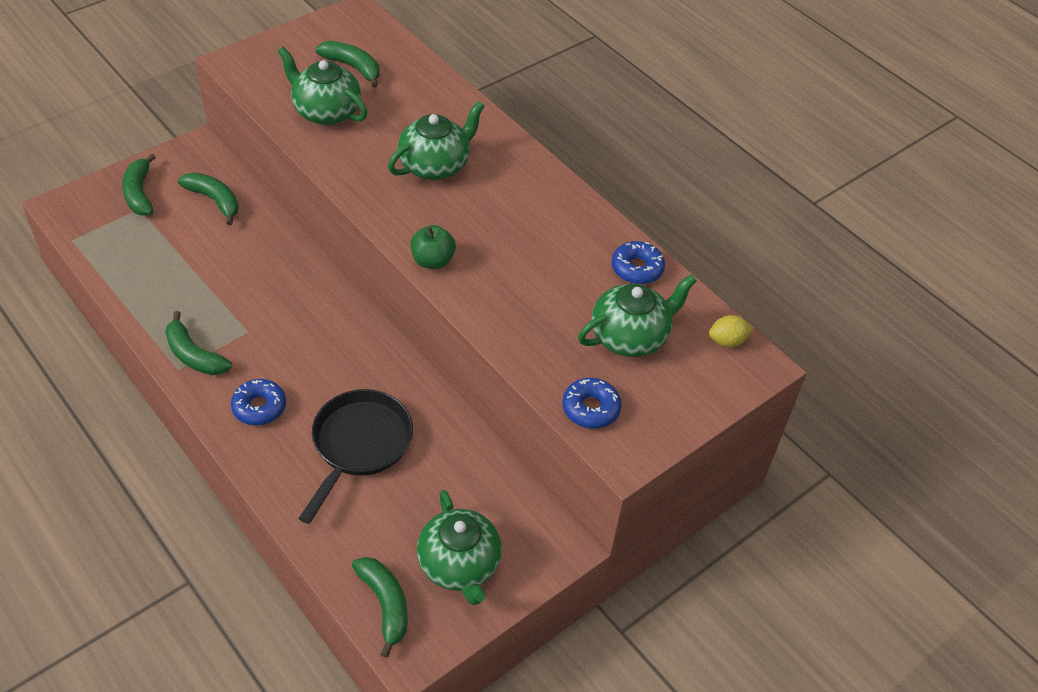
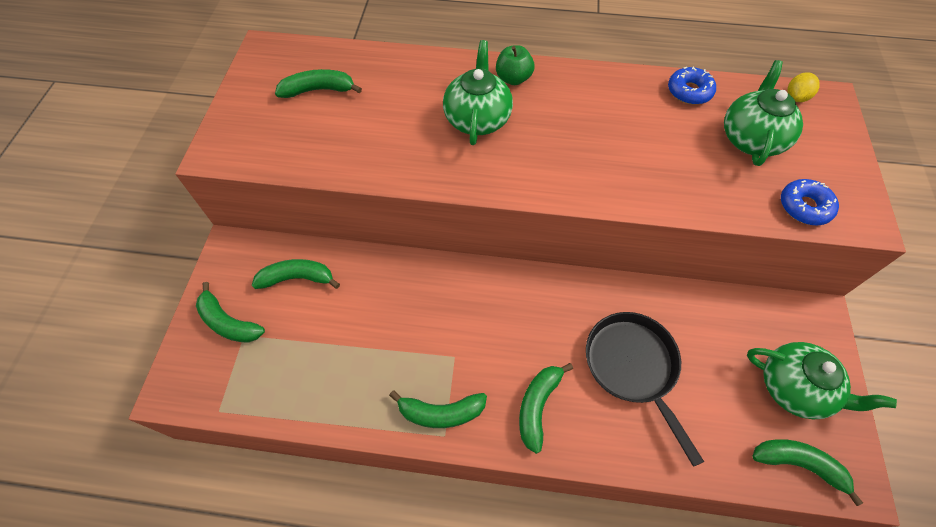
camera: 40 degrees left, 10 degrees up
blue donut [231,379,286,425] -> green banana [519,363,573,454]
green teapot [278,47,367,125] -> none
green apple [411,225,456,269] -> green apple moved to [496,45,534,85]

